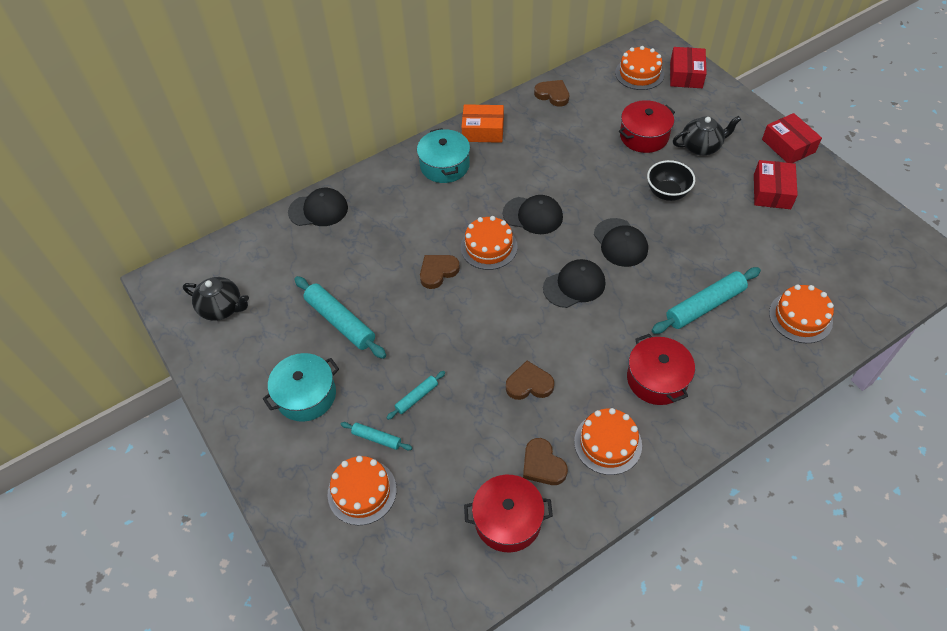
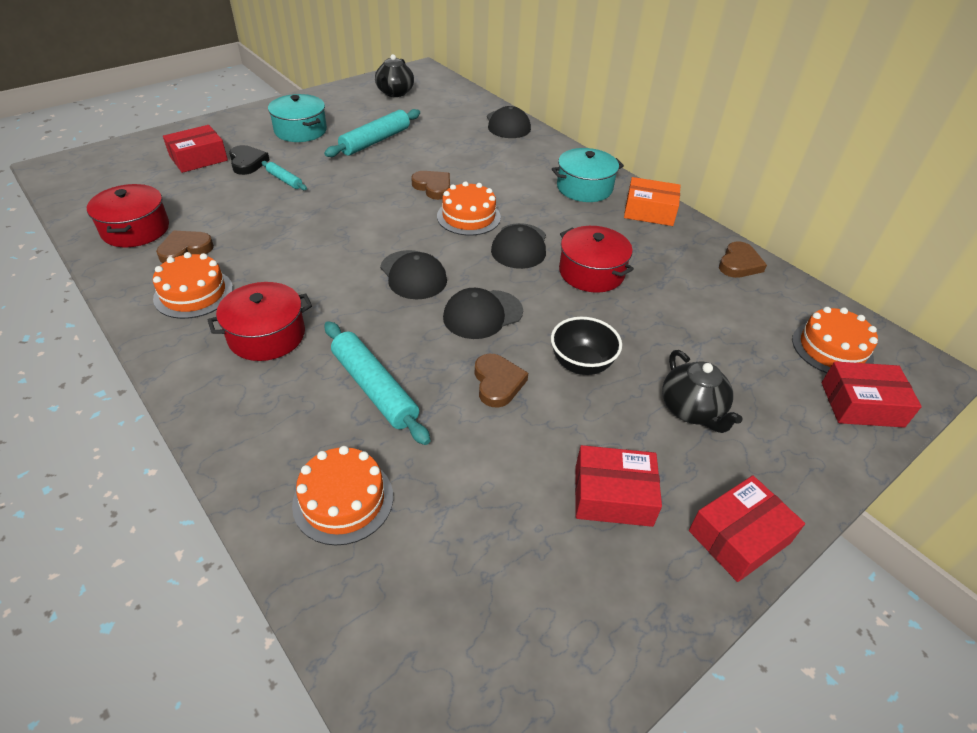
camera: 80 degrees right, 10 degrees down
orange cake [328,456,397,525] -> red box [163,125,228,173]
turquoise rolling pin [341,422,412,450] -> black heart [229,145,270,175]
orange box [461,104,504,143] -> orange box turned 75 degrees counterclockwise [624,177,681,226]
brown heart [506,361,554,400] -> brown heart moved to [475,354,528,408]
red pot [619,100,675,153] -> red pot moved to [559,226,634,293]

